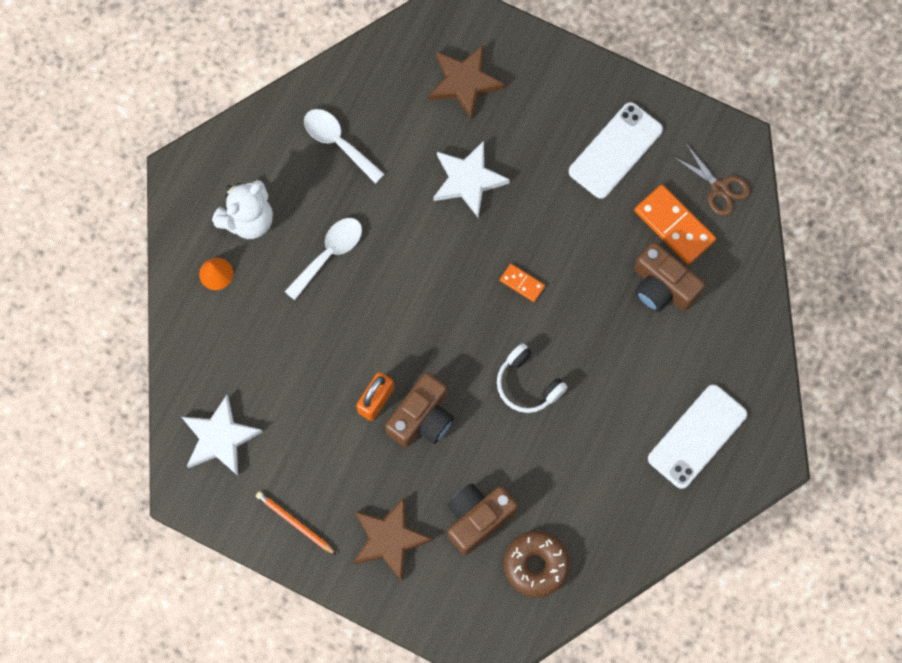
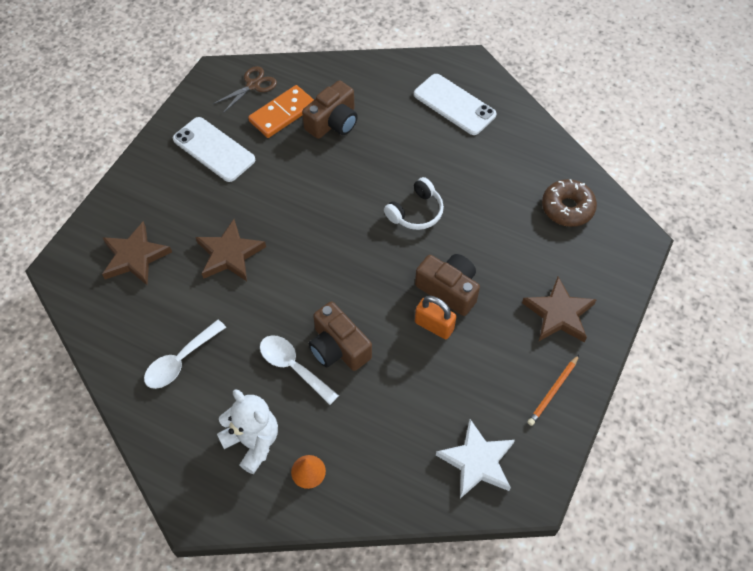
camera: 90 degrees left, 15 degrees down
white star [433,141,510,218] -> brown star [195,219,266,281]
brown camera [447,483,518,555] -> brown camera moved to [309,301,372,371]
orange domino [500,264,545,302] -> none

